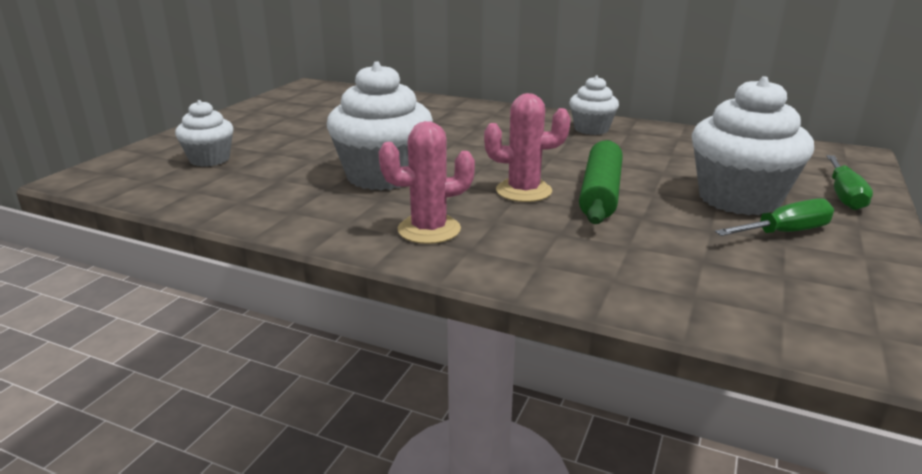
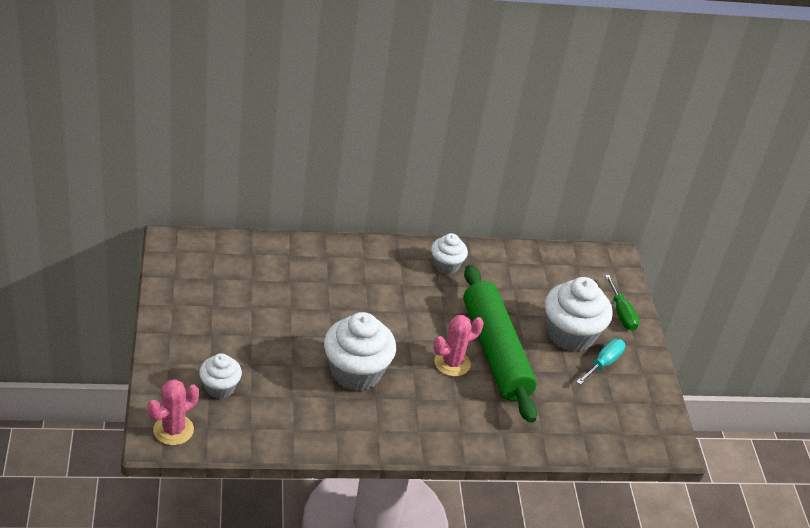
camera: 35 degrees left, 15 degrees up
pink cactus [378,121,475,244] -> pink cactus moved to [148,379,199,445]
green rolling pin [579,140,623,224] -> green rolling pin [463,265,537,423], size x1.63
green screwdriver [715,199,834,236] -> turquoise screwdriver [576,339,625,385]

